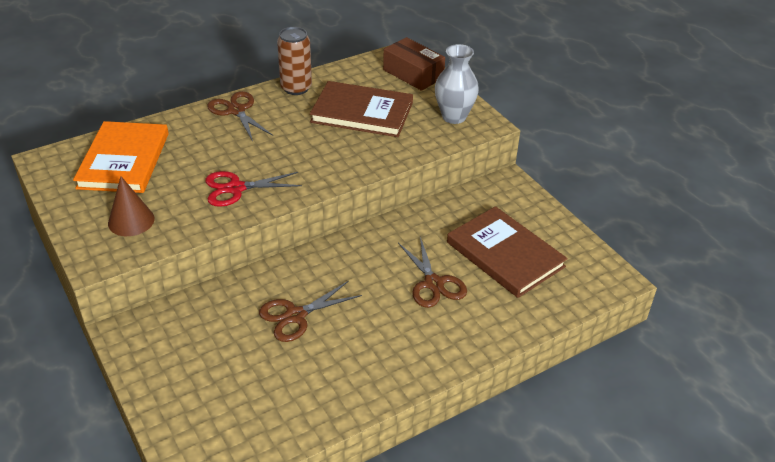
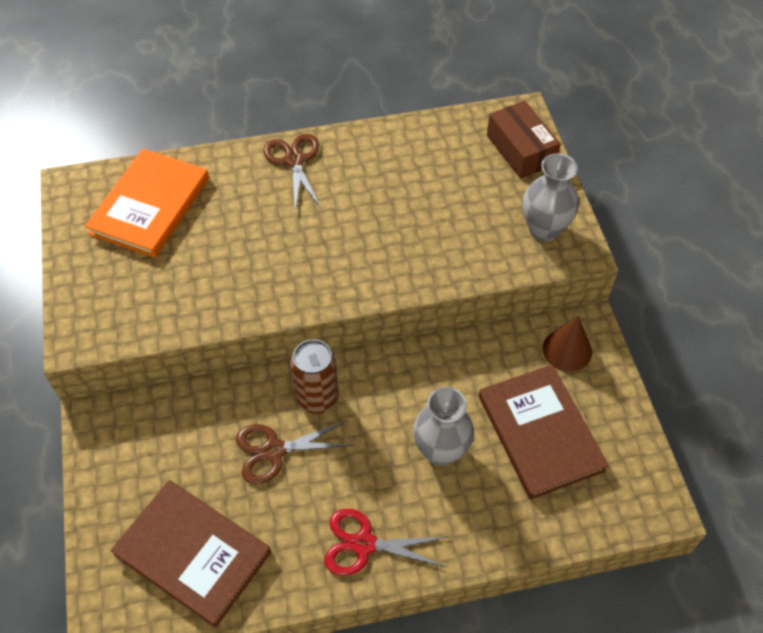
camera: 20 degrees right, 15 degrees up
brown cone [108,177,155,236] -> brown cone moved to [543,316,592,372]
red scissors [205,171,302,207] -> red scissors moved to [324,509,448,576]
brown can [277,27,312,95] -> brown can moved to [290,339,339,414]
brown book [310,81,413,137] -> brown book moved to [110,480,271,628]
brown scissors [398,237,467,308] -> grey vase [413,387,474,466]

